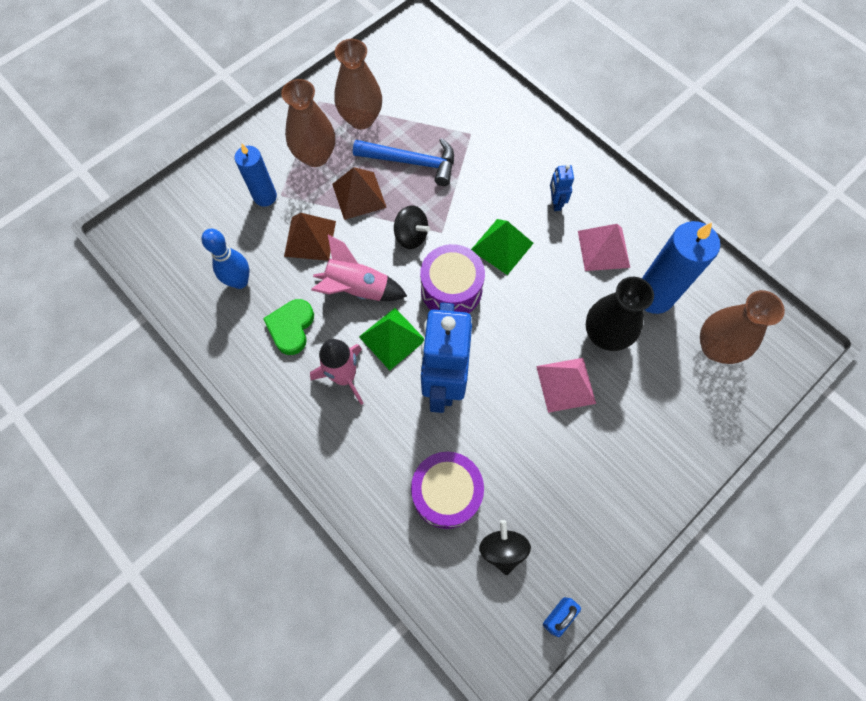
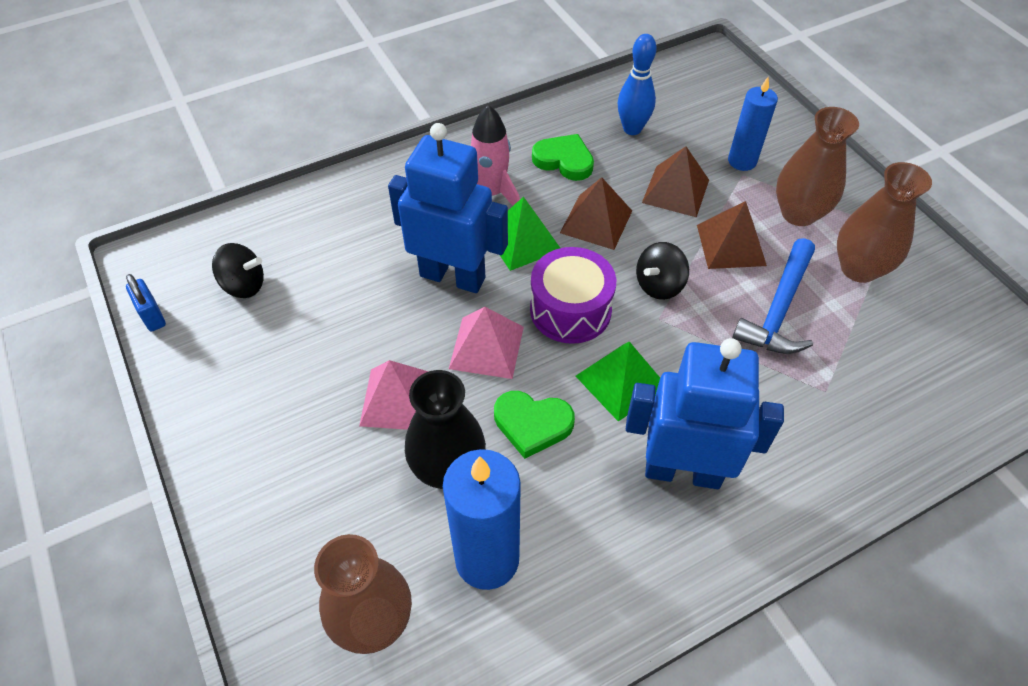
camera: 105 degrees right, 15 degrees down
pink rocket [311,235,407,301] -> brown pyramid [560,177,632,250]
purple drum [411,452,484,529] -> none
blue robot [550,165,574,211] -> blue robot [626,338,784,489], size x2.34
pink pyramid [578,224,630,271] -> pink pyramid moved to [449,307,524,379]
none -> green heart [494,391,575,459]

